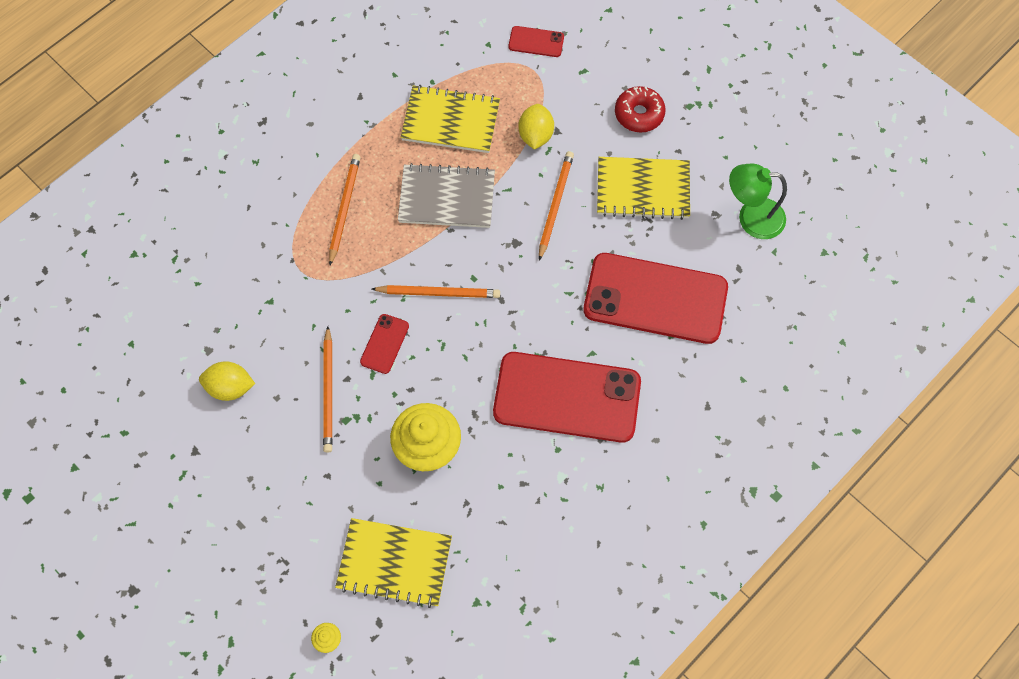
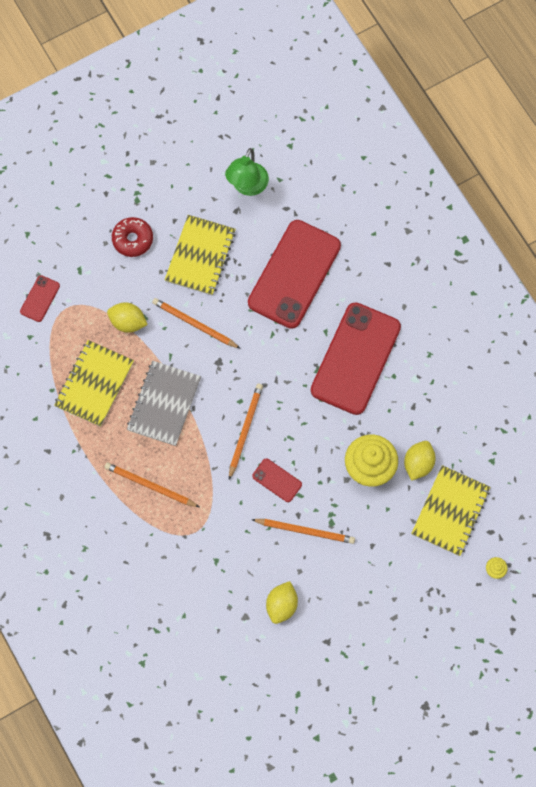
camera: 75 degrees left, 5 degrees up
none -> yellow lemon [404,441,436,481]

